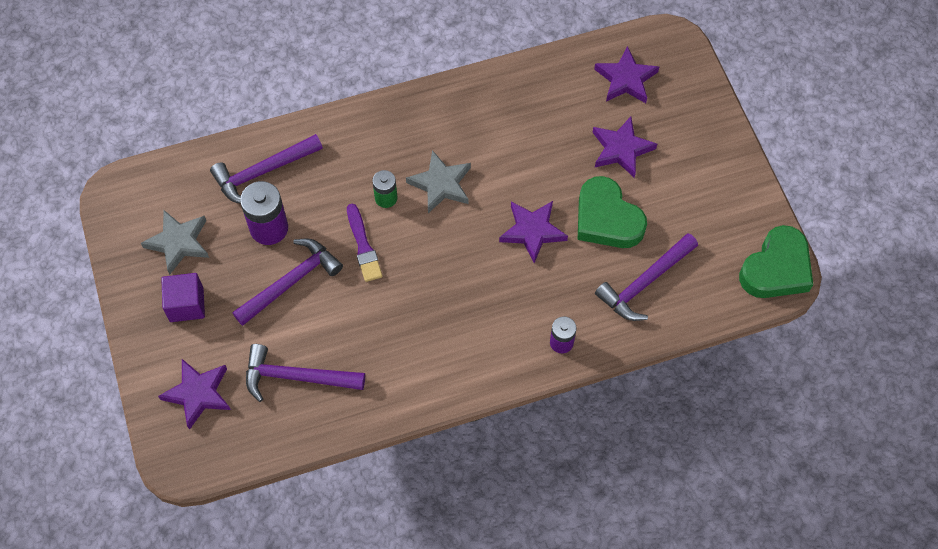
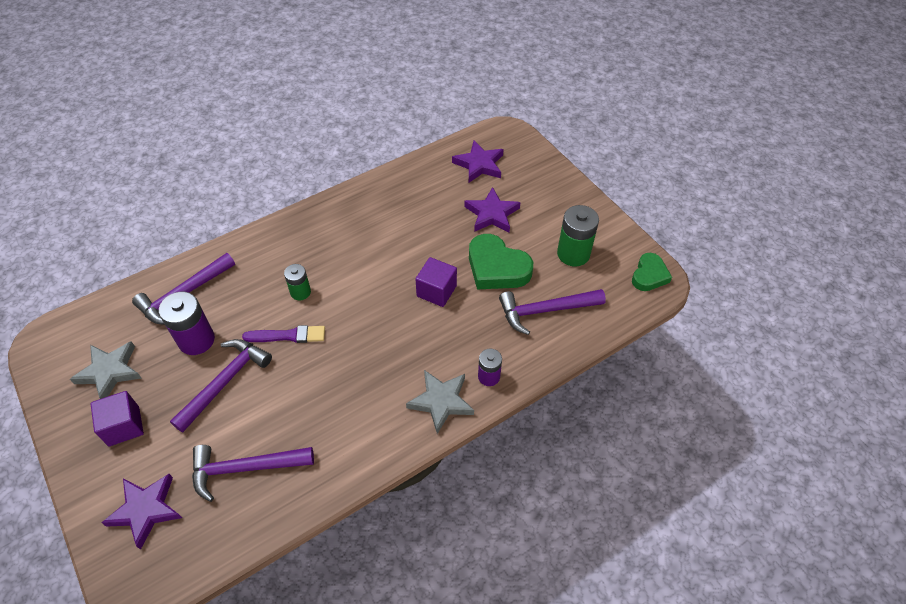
camera: 15 degrees left, 10 degrees down
purple brush [347,204,382,282] -> purple brush turned 60 degrees counterclockwise [242,325,325,343]
grey star [406,150,471,213] -> grey star moved to [406,370,474,434]
purple star [499,201,568,263] -> purple cube [415,257,457,307]
purple hammer [595,233,698,321] -> purple hammer turned 45 degrees clockwise [499,289,606,335]
green heart [739,225,813,298] -> green heart [632,253,672,291], size x0.62
none -> green battery [557,205,599,267]

